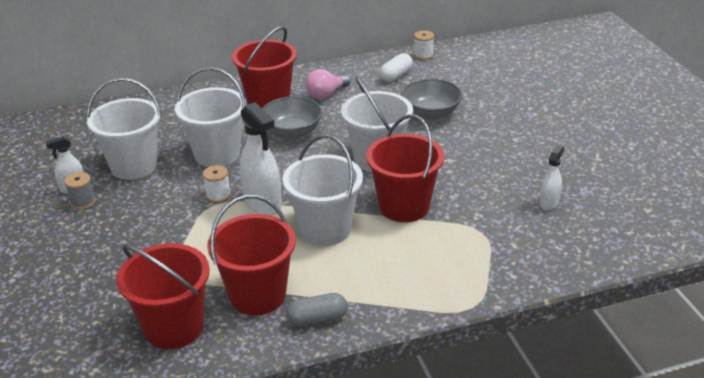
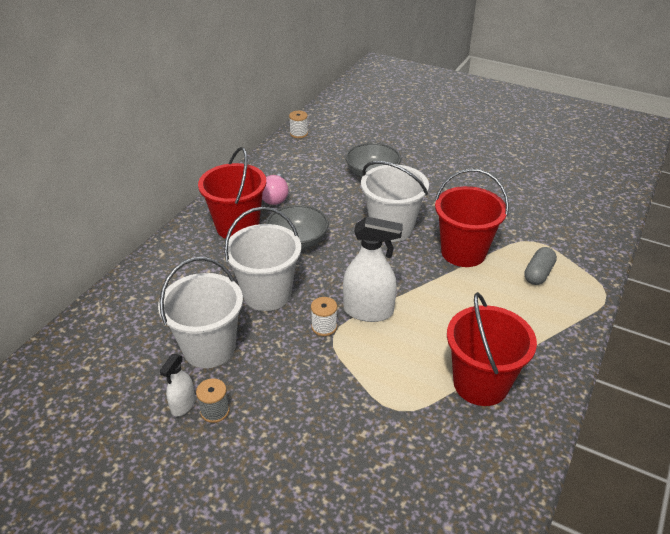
camera: 45 degrees left, 5 degrees up
red bucket [116,243,210,349] -> none
white bucket [283,135,363,246] -> none
grey capsule [286,293,347,327] -> grey capsule moved to [524,247,557,285]
white capsule [380,53,413,82] -> none
white spray bottle [539,145,564,210] -> none

